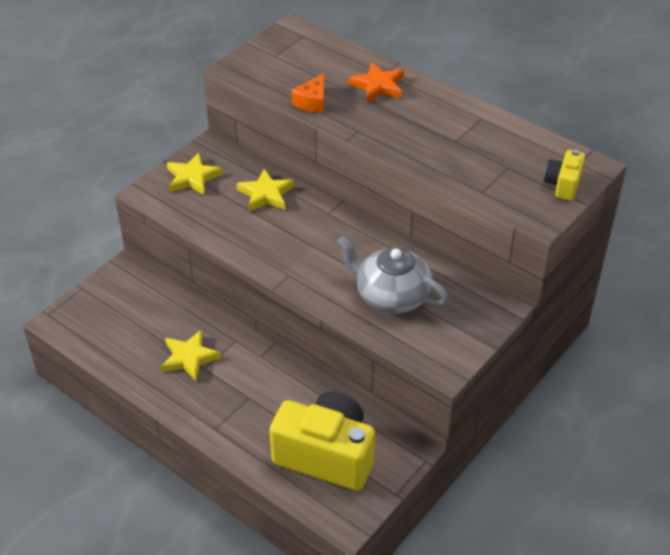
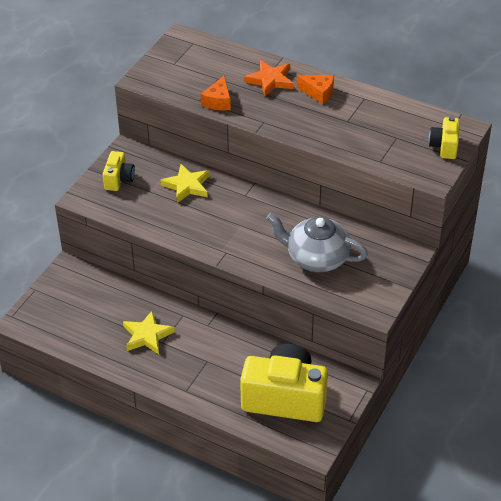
camera: 10 degrees left, 0 degrees up
yellow star [167,153,223,196] -> yellow camera [103,151,135,191]
none -> orange cheese [297,75,334,104]

